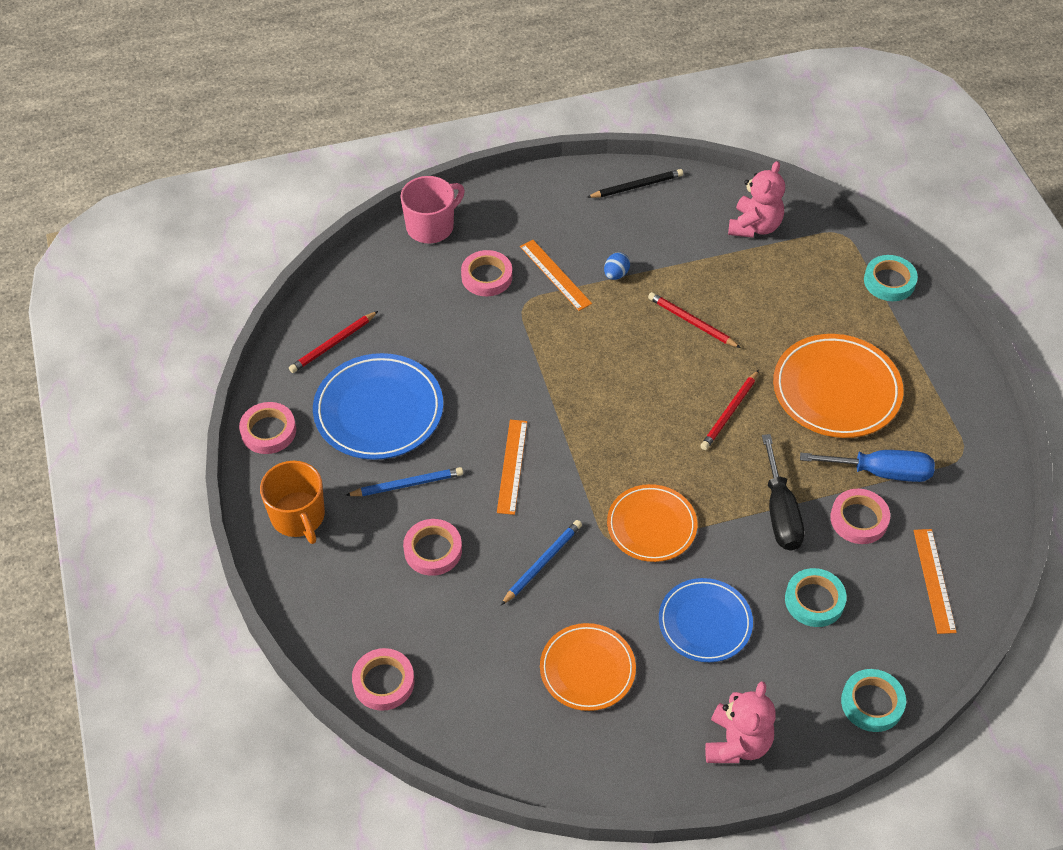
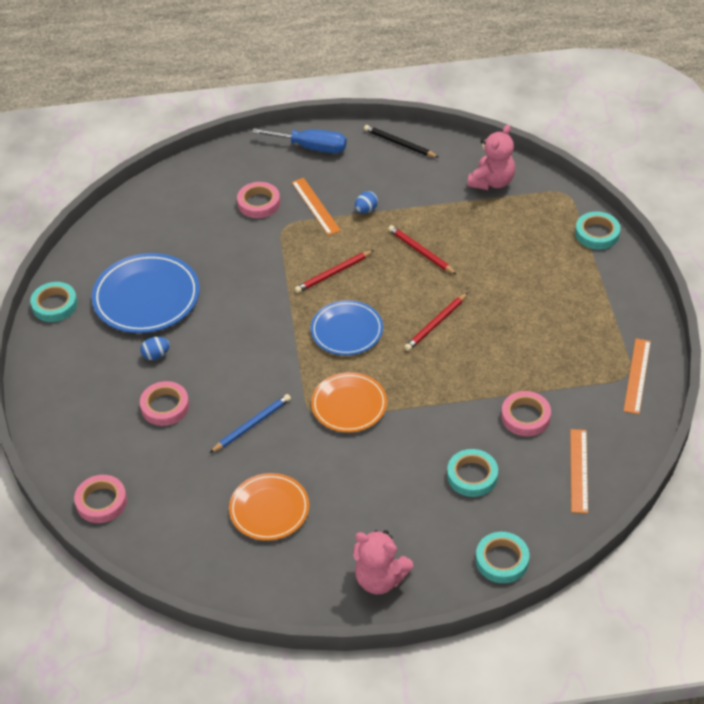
camera: 10 degrees right, 5 degrees down
pink tape [239,402,296,454] -> turquoise tape [30,282,78,322]
orange mug [260,461,325,544] -> none
red pencil [289,311,378,373] -> red pencil moved to [295,250,374,293]
blue pencil [345,467,463,496] -> blue egg [140,337,170,360]
pink mug [400,176,465,243] -> none
orange ruler [497,420,527,515] -> orange ruler moved to [624,338,651,414]
black pencil [586,169,683,198] -> black pencil turned 135 degrees counterclockwise [364,125,439,158]
blue plate [659,578,753,662] -> blue plate moved to [311,300,383,355]
pink teddy bear [705,681,776,763] -> pink teddy bear turned 90 degrees clockwise [353,530,414,594]
black screwdriver [762,434,804,551] -> none
orange plate [773,334,903,438] -> none
blue screwdriver [800,450,935,482] -> blue screwdriver moved to [252,128,347,153]

